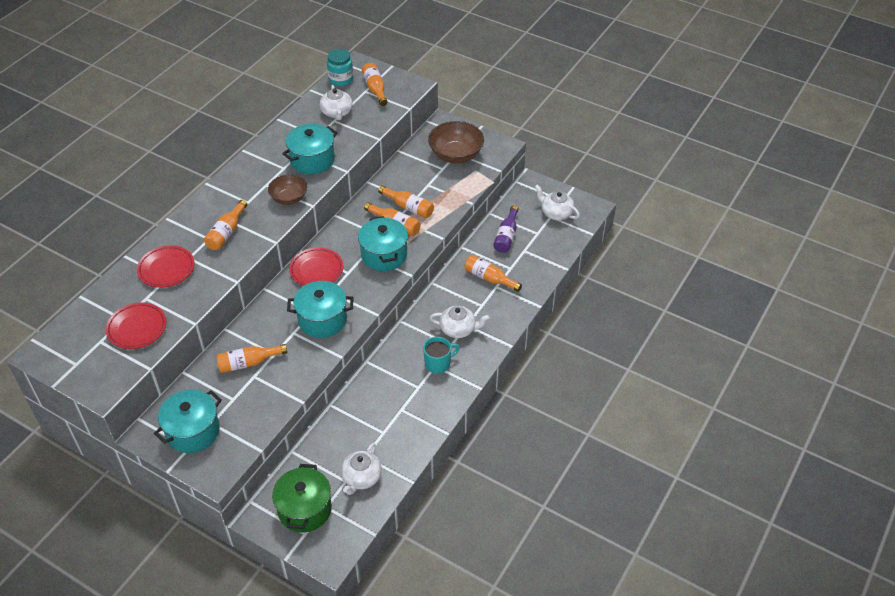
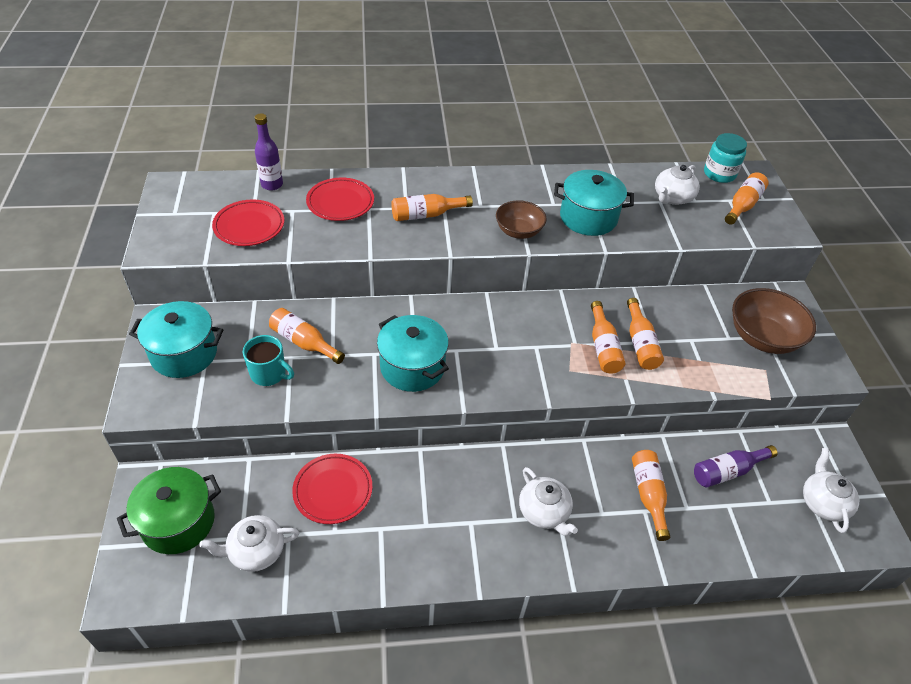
camera: 50 degrees right, 0 degrees up
red plate [289,247,343,286] -> red plate moved to [292,454,373,524]
turquoise pot [358,216,408,271] -> none
turquoise mug [423,337,460,374] -> turquoise mug moved to [243,335,294,386]
none -> purple bottle [255,114,283,190]

